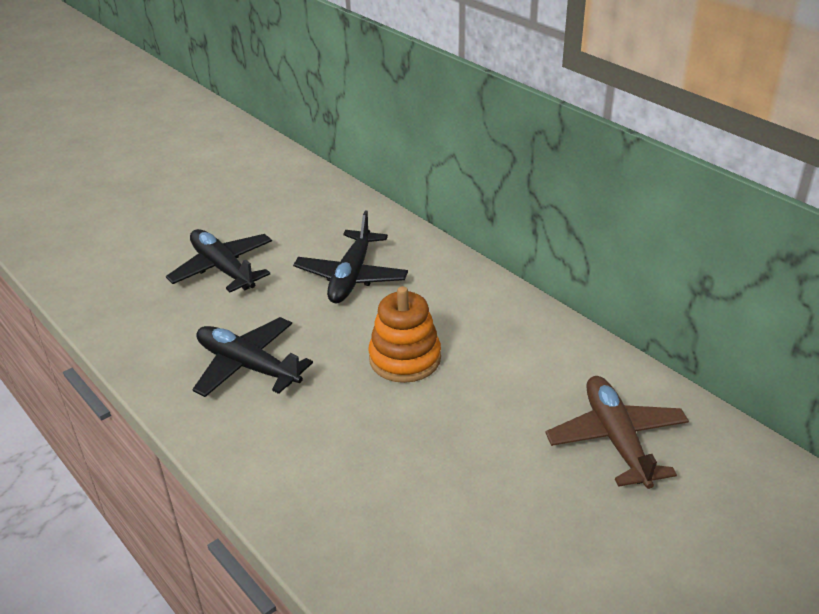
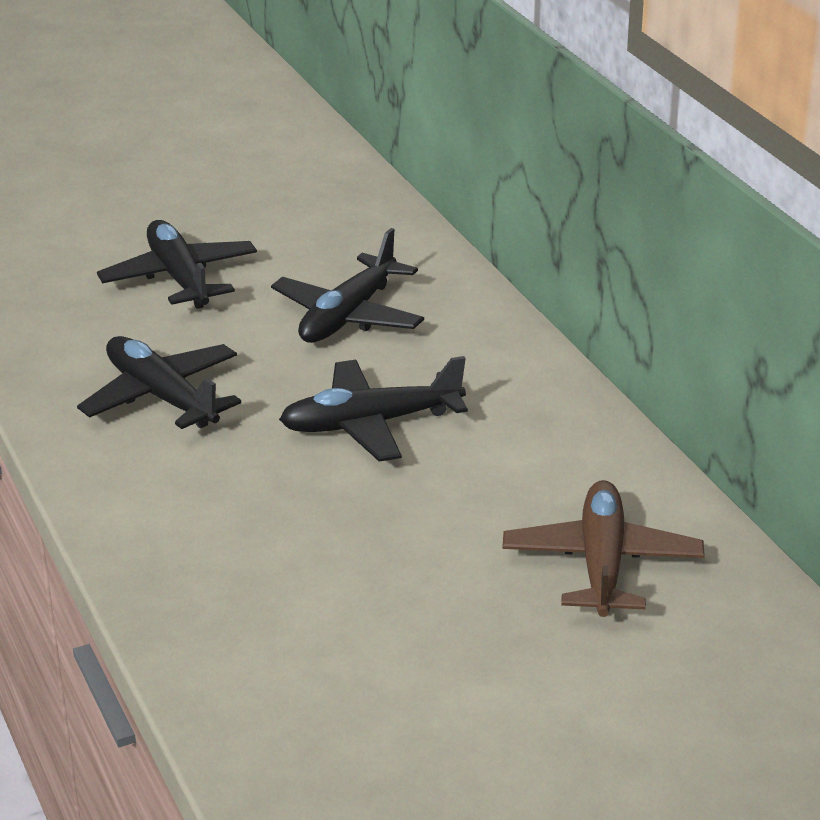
camera: 15 degrees right, 5 degrees down
orange stacking toy [369,286,441,383] -> black plane [279,356,468,462]

